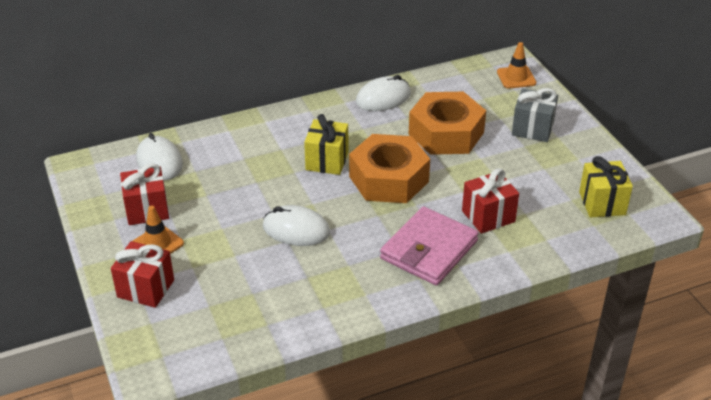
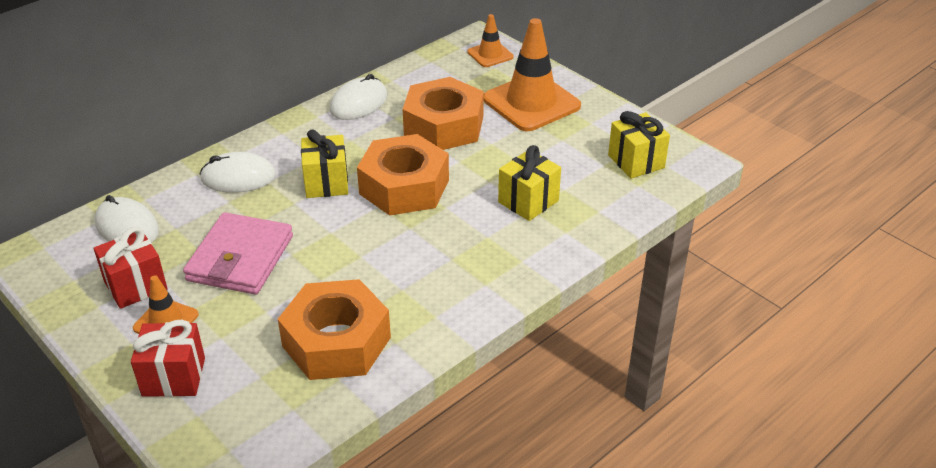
camera: 20 degrees left, 0 degrees up
white mouse [263,205,330,246] -> white mouse moved to [200,152,276,193]
pink wallet [380,207,479,286] -> pink wallet moved to [183,212,293,295]
red gift [462,168,519,234] -> yellow gift [498,145,561,221]
grey gift [512,88,558,142] -> orange traffic cone [484,18,581,131]
none -> orange nut [278,279,391,380]

